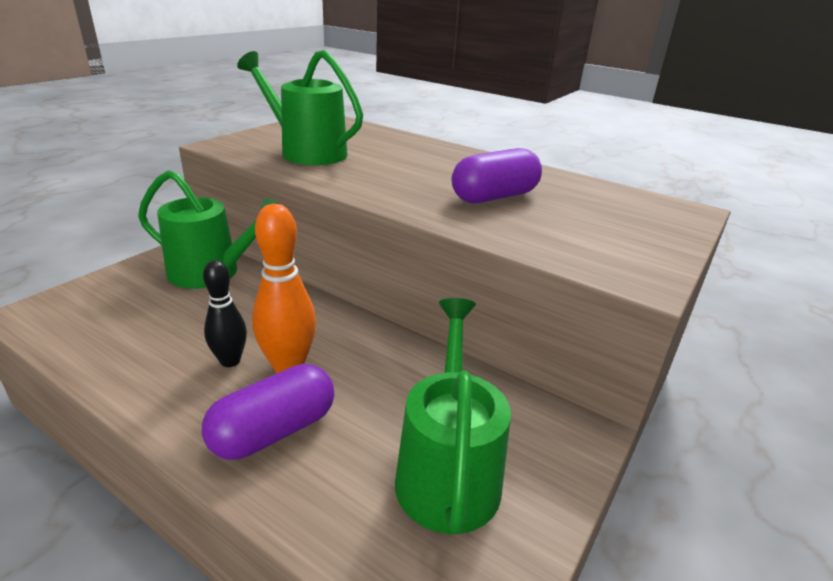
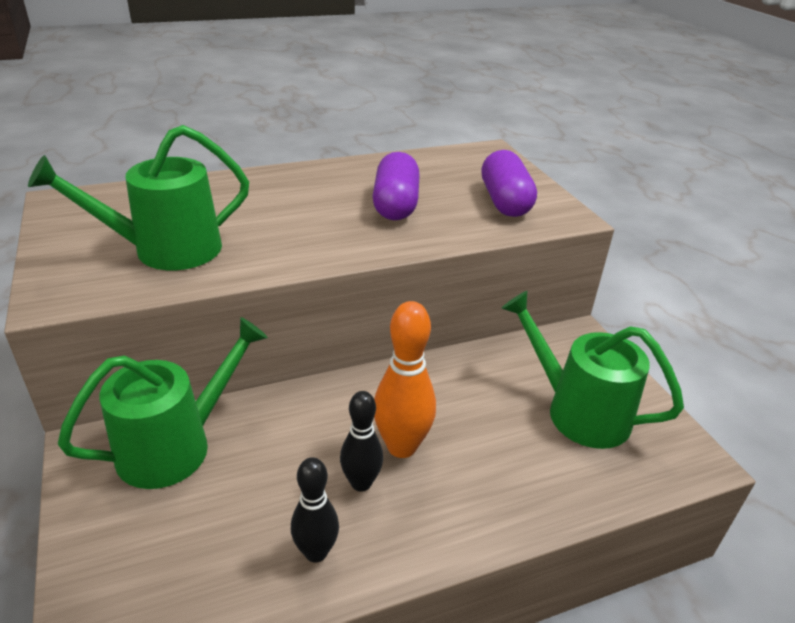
camera: 55 degrees left, 5 degrees up
purple capsule [201,364,335,460] -> purple capsule moved to [481,150,537,217]
none -> black bowling pin [291,457,339,563]

